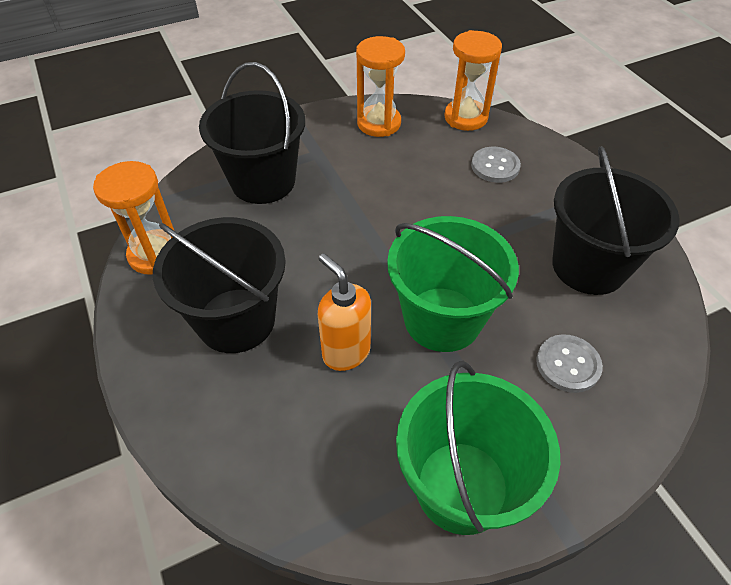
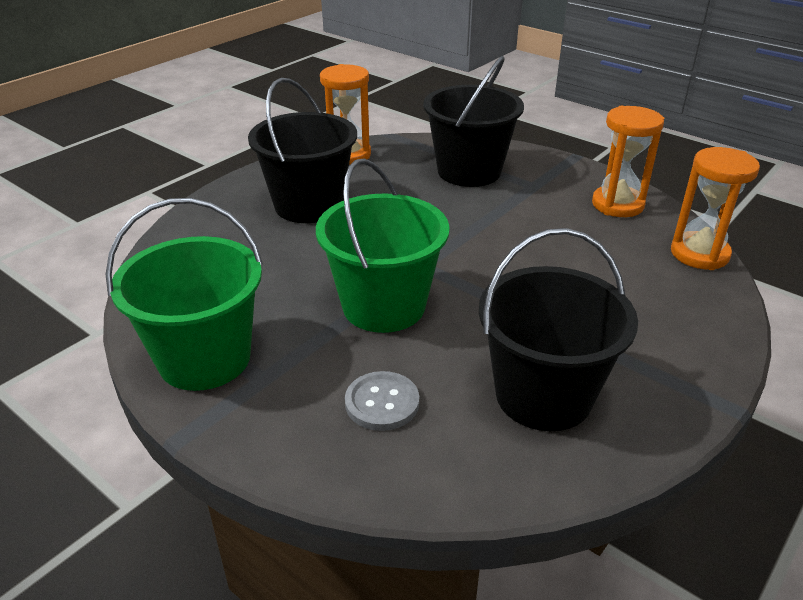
camera: 65 degrees right, 15 degrees down
orange soap dispenser [318,253,371,371] -> none
grey button [471,147,521,183] -> none

